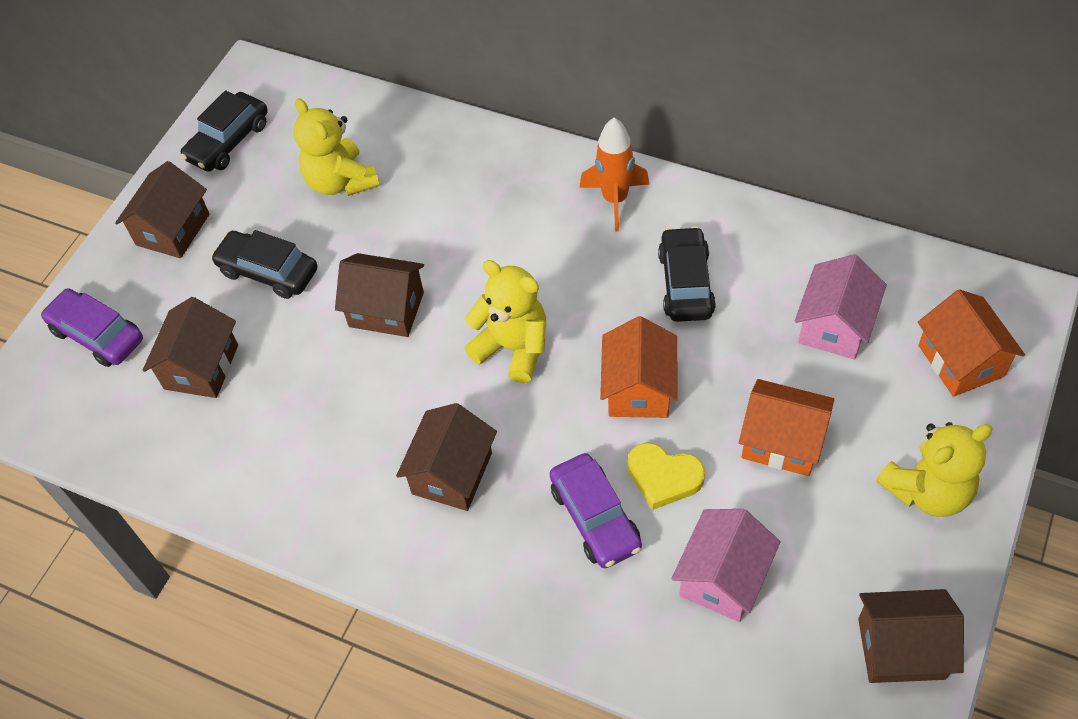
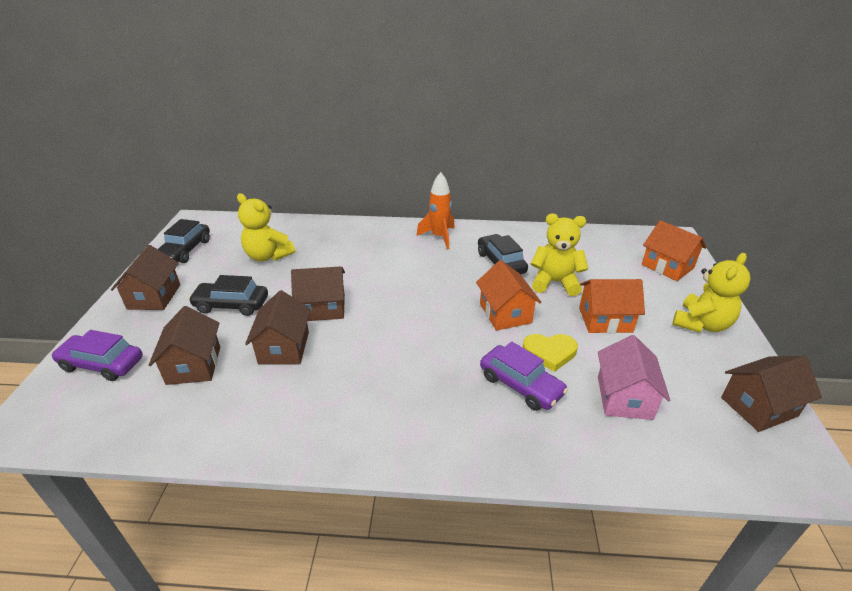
camera: 25 degrees left, 20 degrees down
brown house [396,403,497,511] -> brown house moved to [245,290,311,364]
yellow teddy bear [464,260,546,383] -> yellow teddy bear moved to [531,214,588,296]
pink house [795,254,887,359] -> none

